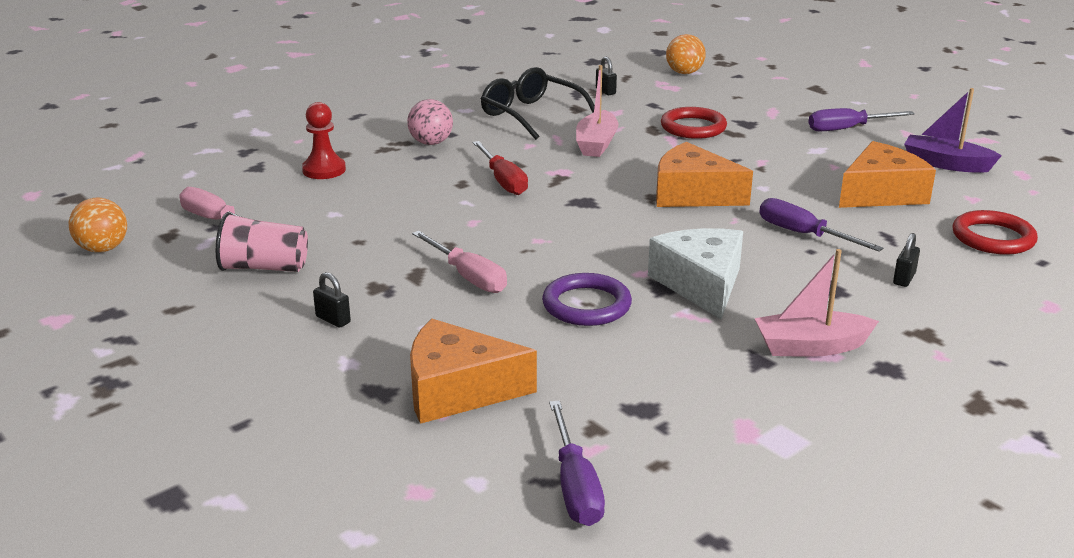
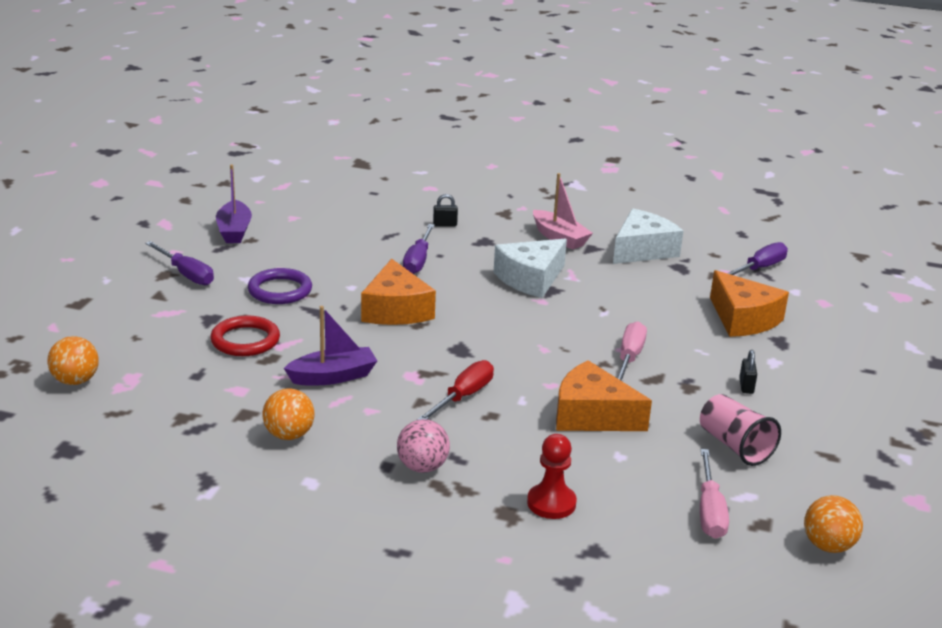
camera: 125 degrees left, 0 degrees up
black glasses [481,67,595,140] -> orange ball [262,388,315,440]
purple ring [542,273,632,326] -> purple ring moved to [248,268,312,304]
pink boat [576,65,619,157] -> purple boat [284,306,377,385]
black padlock [596,56,617,95] -> none
orange cheese [839,141,936,208] -> orange cheese moved to [556,360,652,431]
red ring [952,210,1038,255] -> none
none -> white cheese [613,209,683,264]

